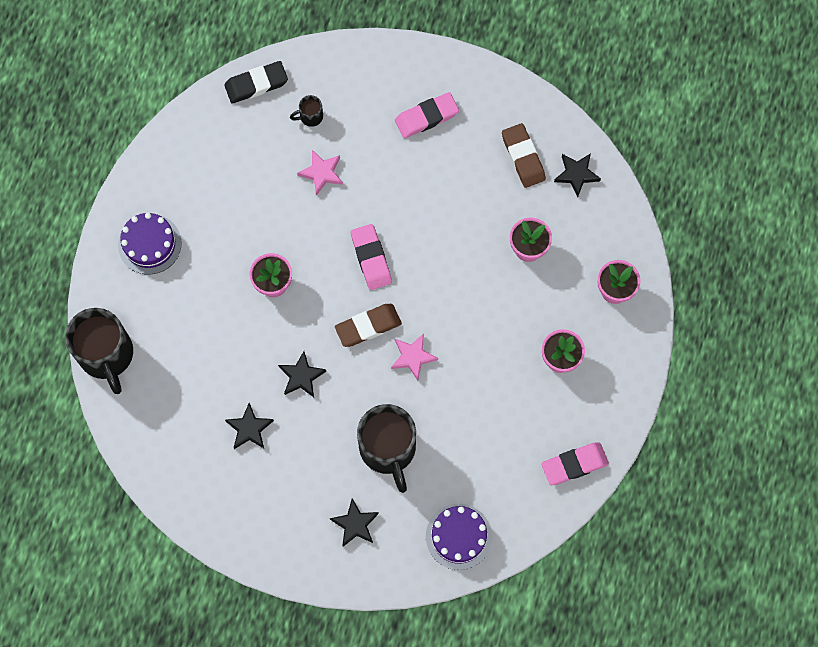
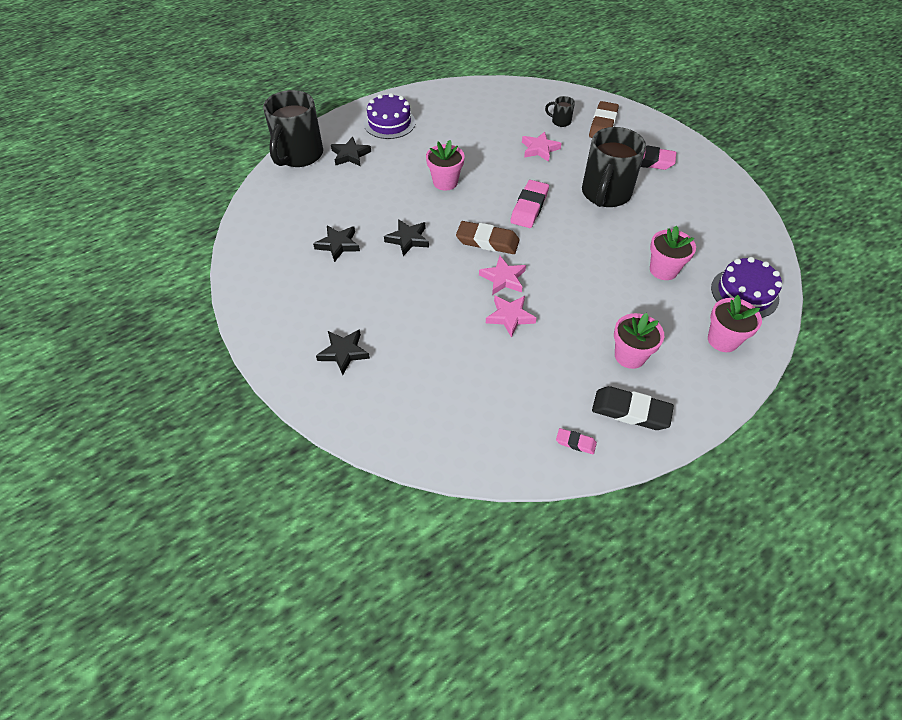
camera: 40 degrees right, 20 degrees down
black eraser [224,61,288,104] -> black eraser moved to [592,386,674,430]
black mug [357,404,416,493] -> black mug moved to [582,127,646,207]
purple cake [426,504,492,570] -> purple cake moved to [711,257,782,318]
brown eraser [502,123,546,188] -> brown eraser moved to [589,101,619,138]
pink eraser [541,442,609,485] -> pink eraser [556,428,597,454], size x0.51
black star [554,153,601,197] -> black star moved to [331,137,371,167]
none -> pink star [486,296,537,338]

